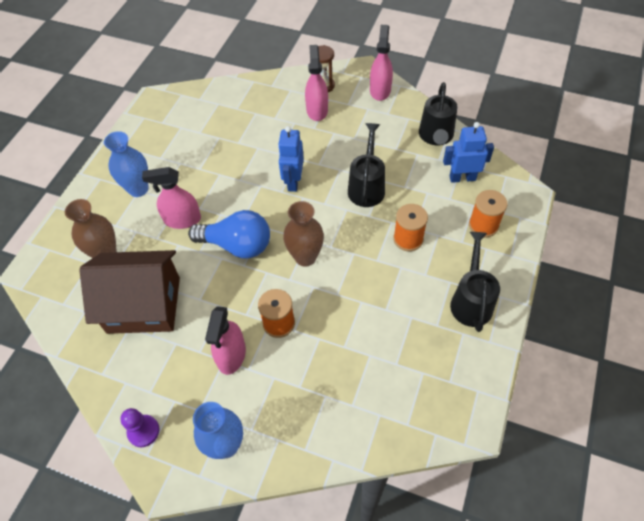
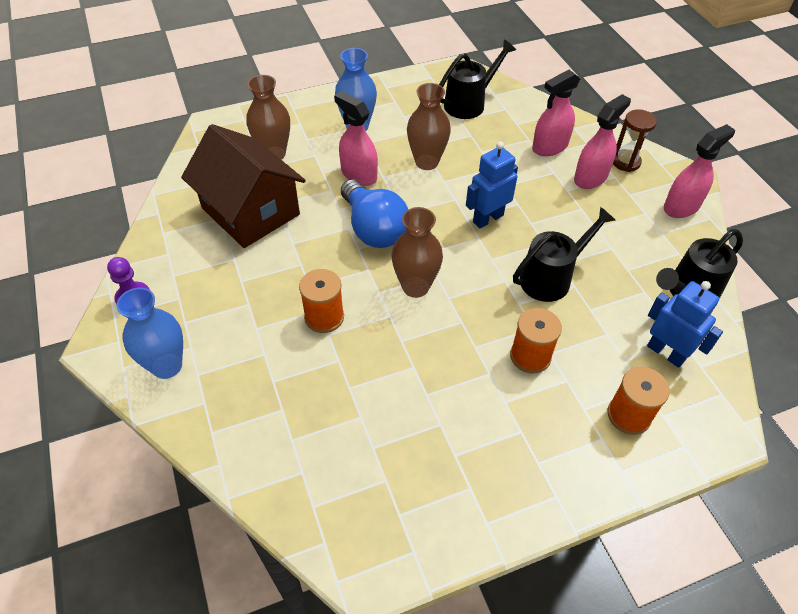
camera: 45 degrees right, 5 degrees down
pink spray bottle [205,306,246,375] -> pink spray bottle moved to [532,70,580,156]
black watering can [450,232,500,332] -> black watering can moved to [439,40,516,119]
none -> brown vase [407,83,451,170]

